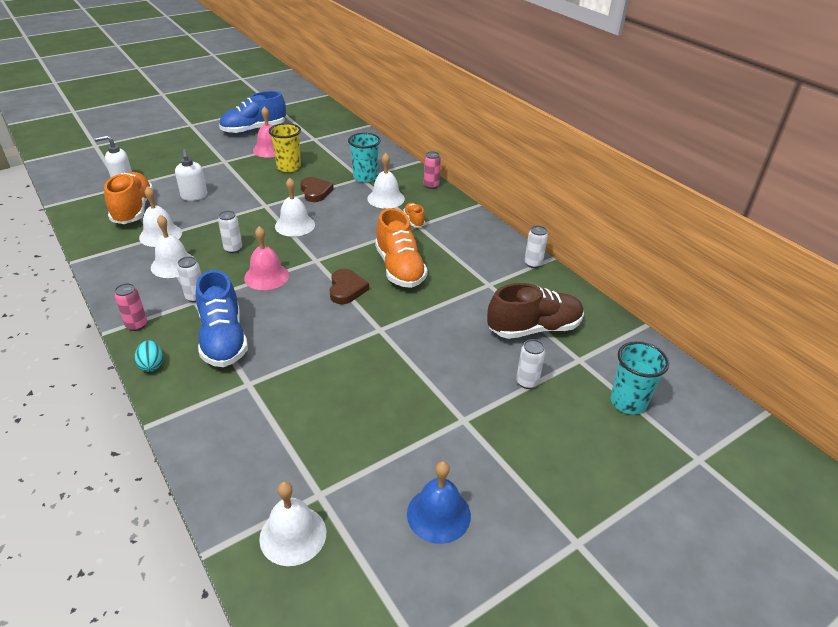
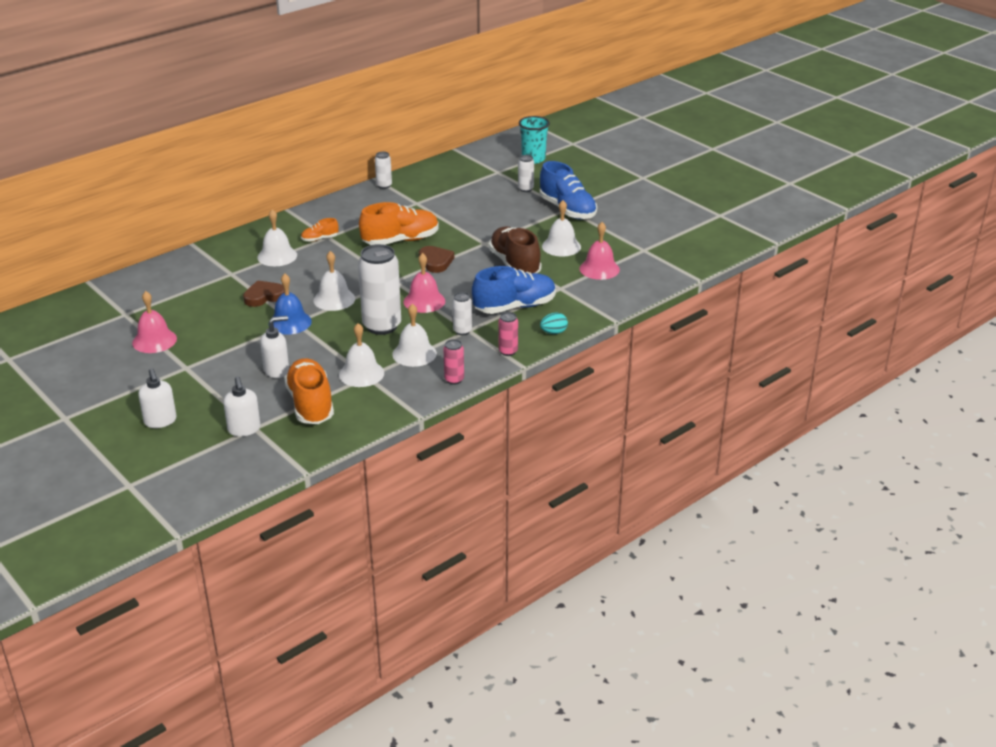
camera: 95 degrees left, 5 degrees down
orange shoe [104,172,153,224] -> orange shoe turned 90 degrees clockwise [284,358,334,424]
white can [218,211,242,253] -> white can [358,244,401,335], size x2.07
blue shoe [219,91,286,134] -> blue shoe moved to [540,161,597,219]
white bell [259,482,326,566] -> white bell moved to [542,200,581,256]
yellow cup [269,123,301,172] -> none
brown heart [330,269,369,304] -> brown heart turned 75 degrees clockwise [419,246,454,273]
turquoise cup [348,133,381,183] -> none
blue bell [407,461,471,544] -> blue bell moved to [268,274,312,335]
pink can [424,151,441,189] -> pink can moved to [443,339,464,385]
brown shoe [487,283,584,339] -> brown shoe moved to [489,226,542,273]
none -> white soap dispenser [138,368,177,428]
none -> pink bell [579,222,620,280]

